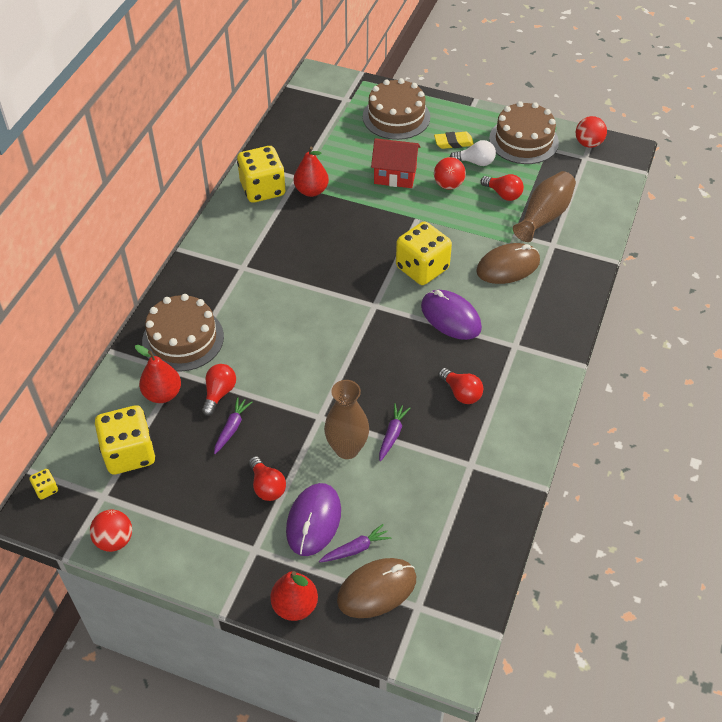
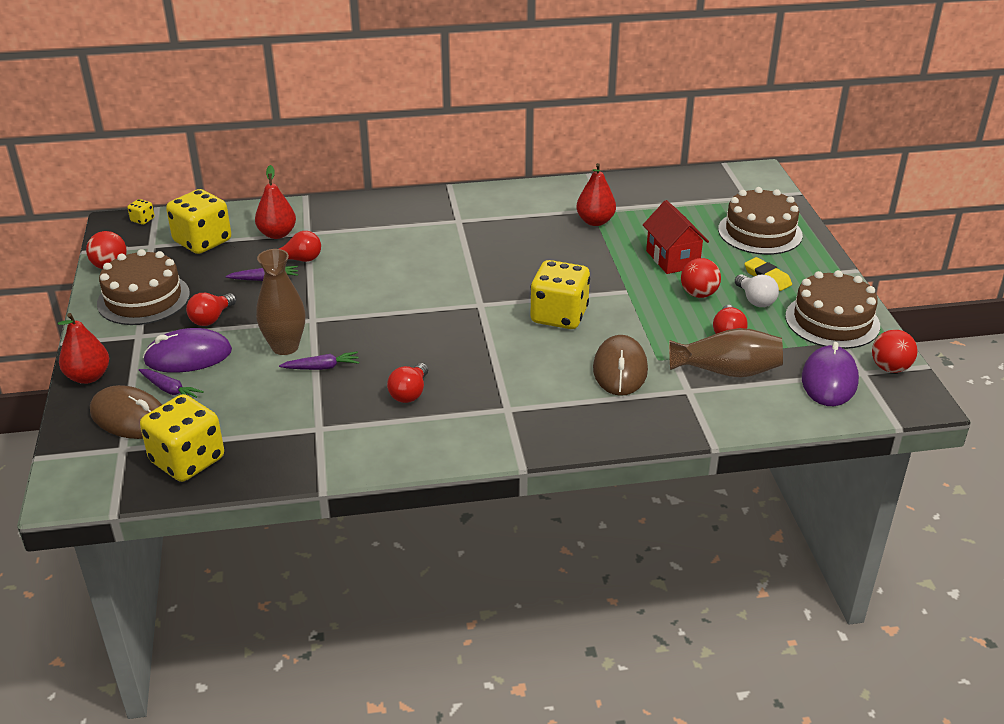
camera: 60 degrees right, 15 degrees down
brown cake [142,294,224,372] -> brown cake moved to [97,249,190,325]
yellow dice [237,146,286,203] -> yellow dice moved to [140,394,224,482]
purple mouse [421,290,482,340] -> purple mouse moved to [802,342,859,406]
brown mouse [476,243,540,284] -> brown mouse turned 60 degrees clockwise [593,335,648,396]

